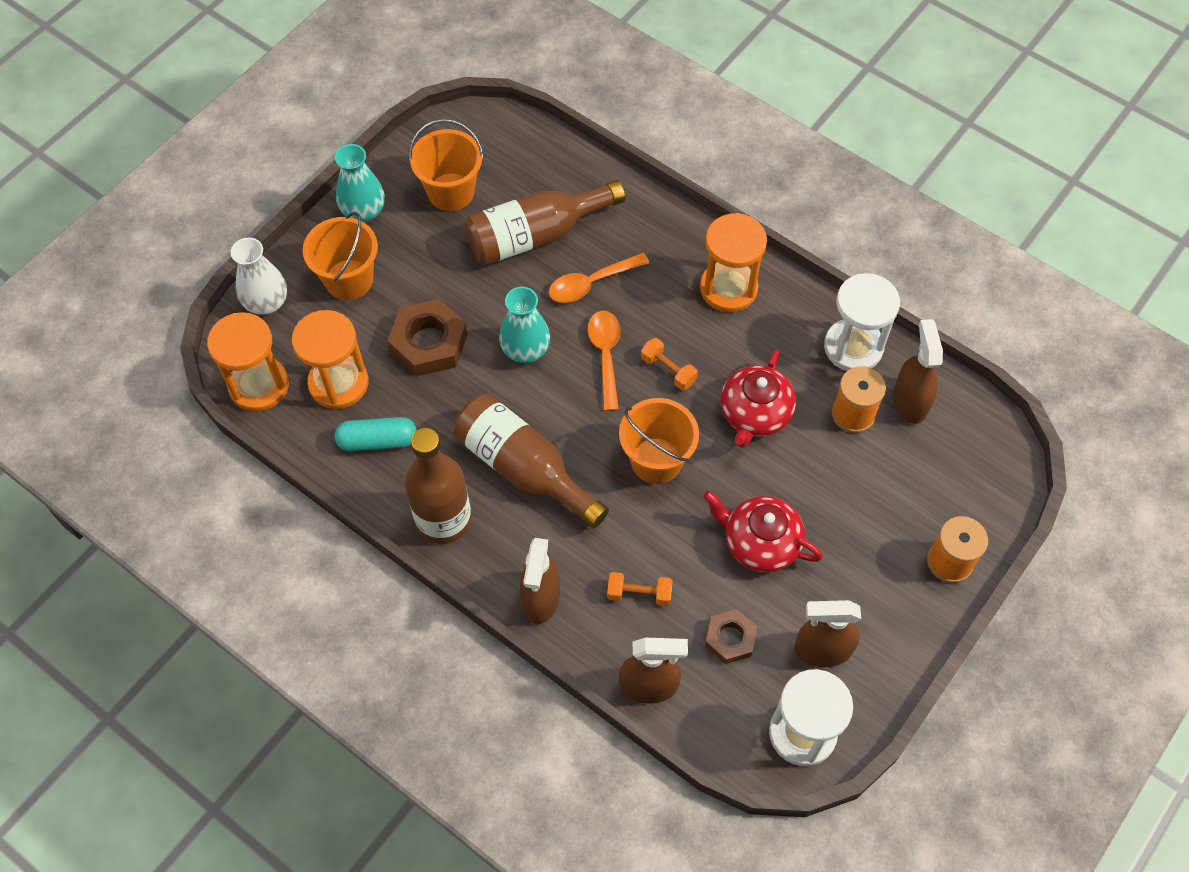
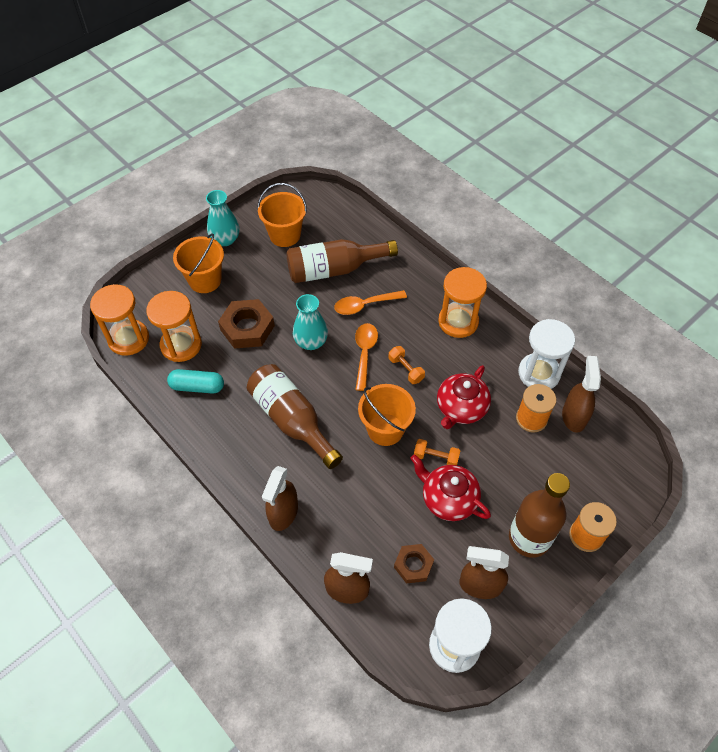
camera: 10 degrees right, 5 degrees down
white vase [231,238,287,315] -> none
brown bottle [405,428,471,544] -> brown bottle moved to [509,473,570,558]
orange dumbbell [607,572,673,606] -> orange dumbbell moved to [414,439,460,465]

